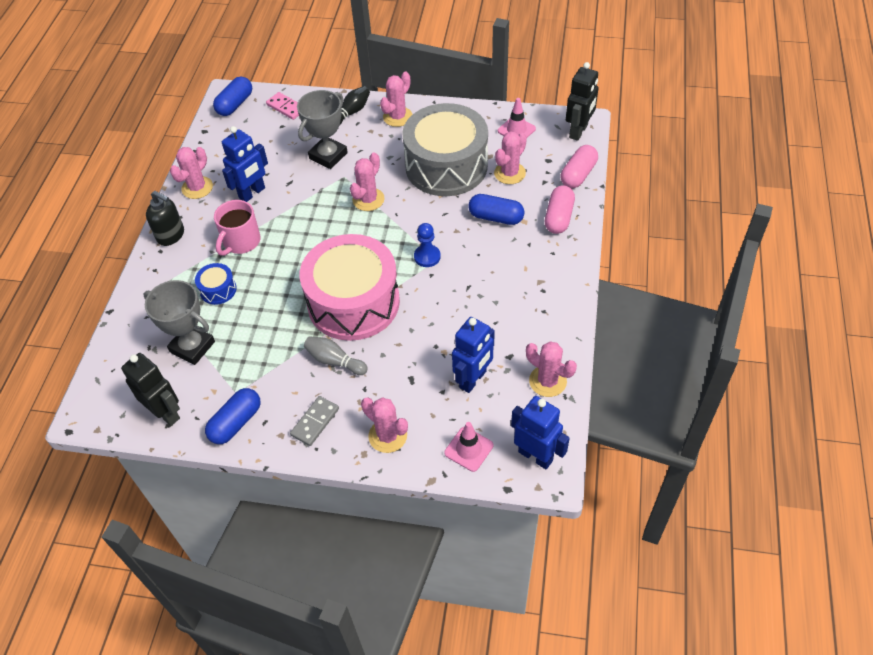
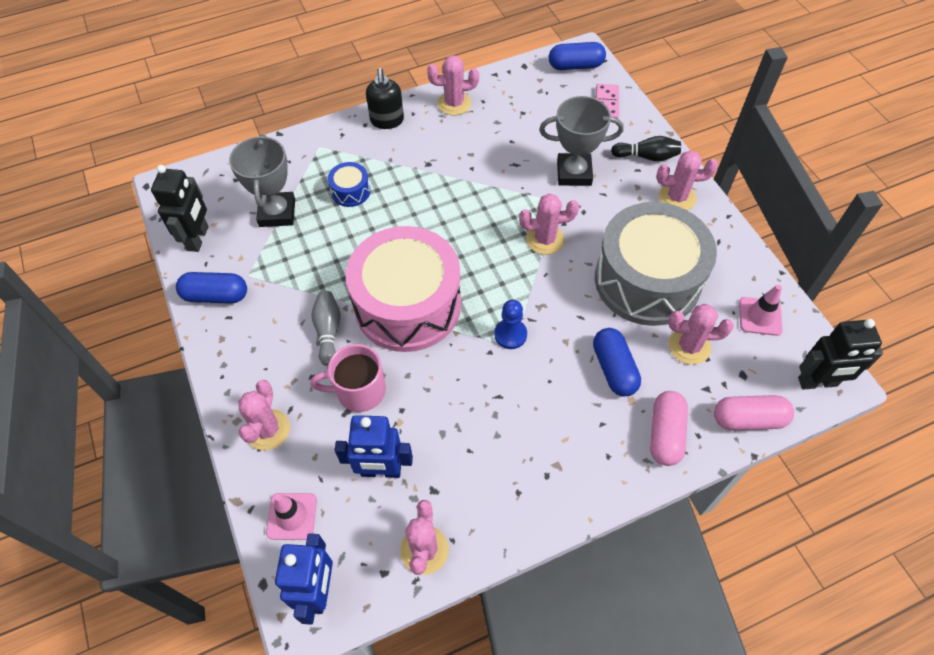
camera: 55 degrees right, 5 degrees up
pink mug [214,200,261,256] -> pink mug moved to [310,344,386,412]
blue robot [222,126,268,202] -> none
grey domino [290,396,339,446] -> none
pink capsule [545,186,575,234] -> pink capsule turned 60 degrees counterclockwise [650,391,688,466]

